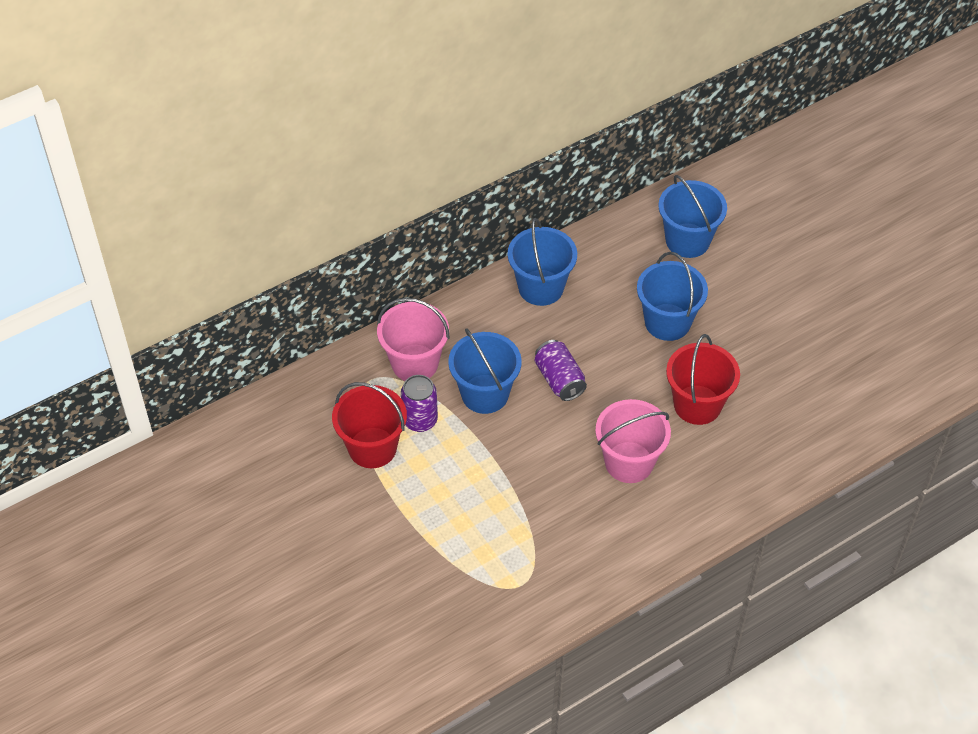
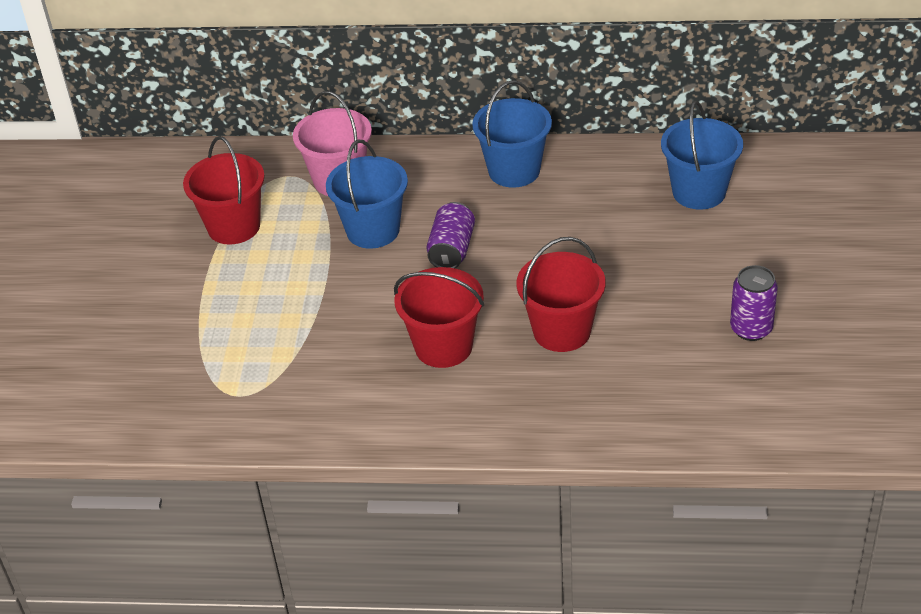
camera: 40 degrees right, 10 degrees down
purple can [401,375,438,432] -> purple can moved to [730,265,778,341]
pink bucket [595,399,671,483] -> red bucket [394,267,484,368]
blue bucket [637,252,708,341] -> none

